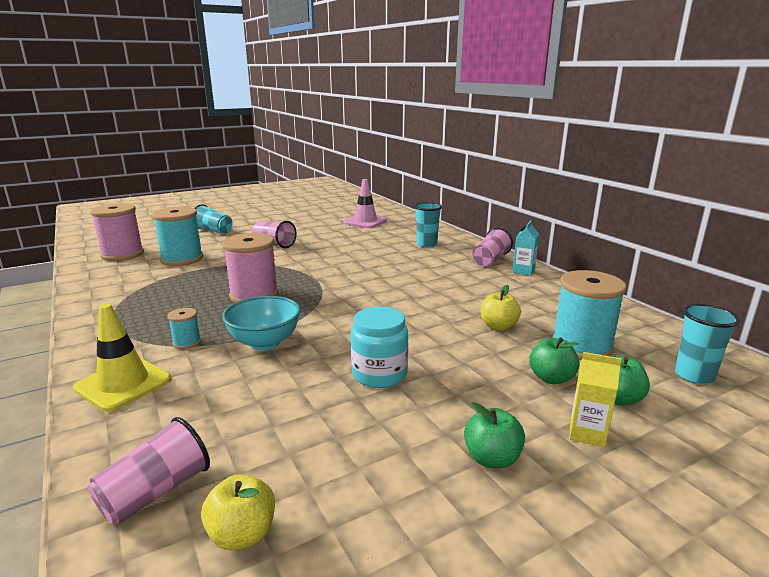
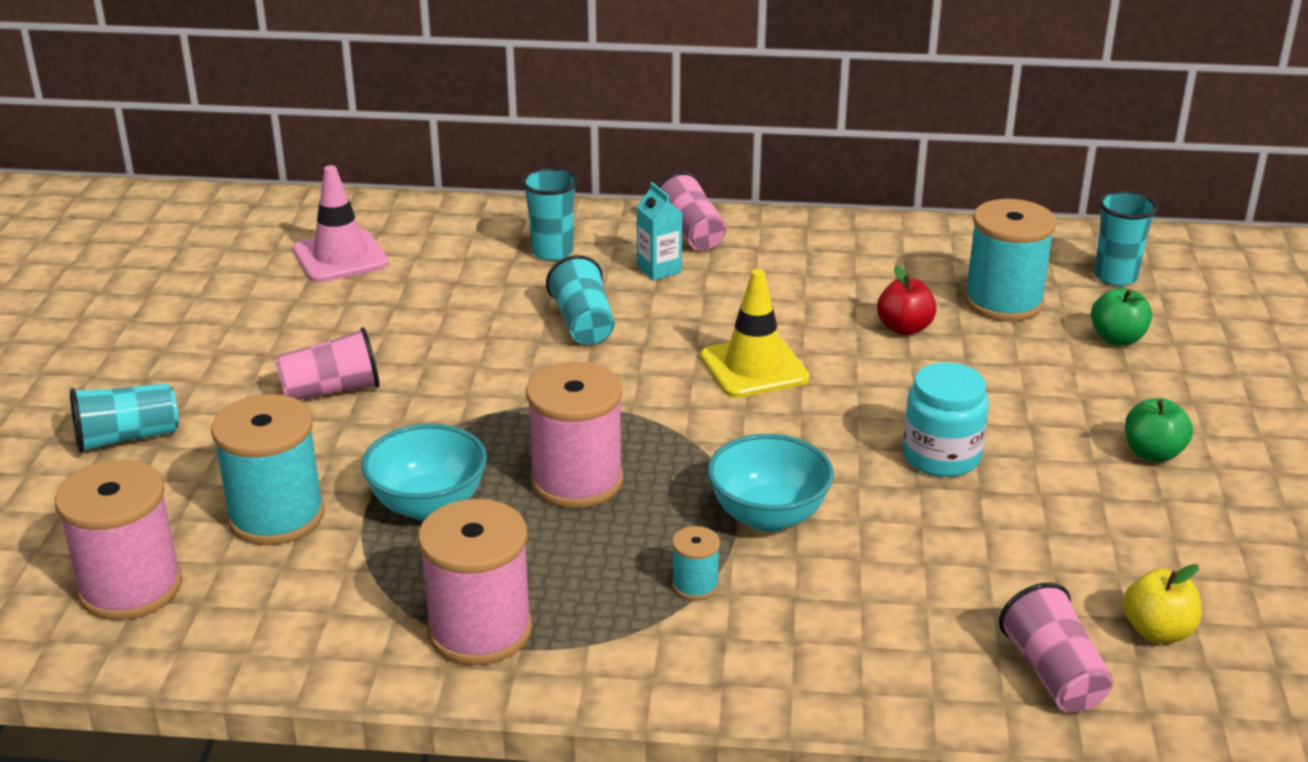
camera: 55 degrees left, 10 degrees up
yellow traffic cone [73,304,172,412] -> yellow traffic cone moved to [700,269,810,398]
yellow apple [481,285,521,331] -> red apple [877,266,937,335]
turquoise carton [513,220,539,276] -> turquoise carton moved to [637,182,682,280]
green apple [529,338,580,384] -> none
yellow carton [569,352,622,447] -> none
none -> turquoise bowl [361,423,487,521]
none -> pink spool [418,499,532,665]
none -> turquoise cup [546,255,614,345]

